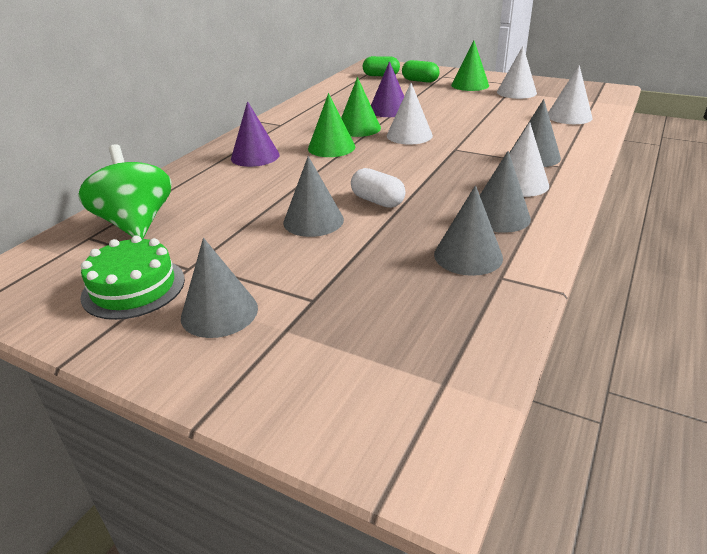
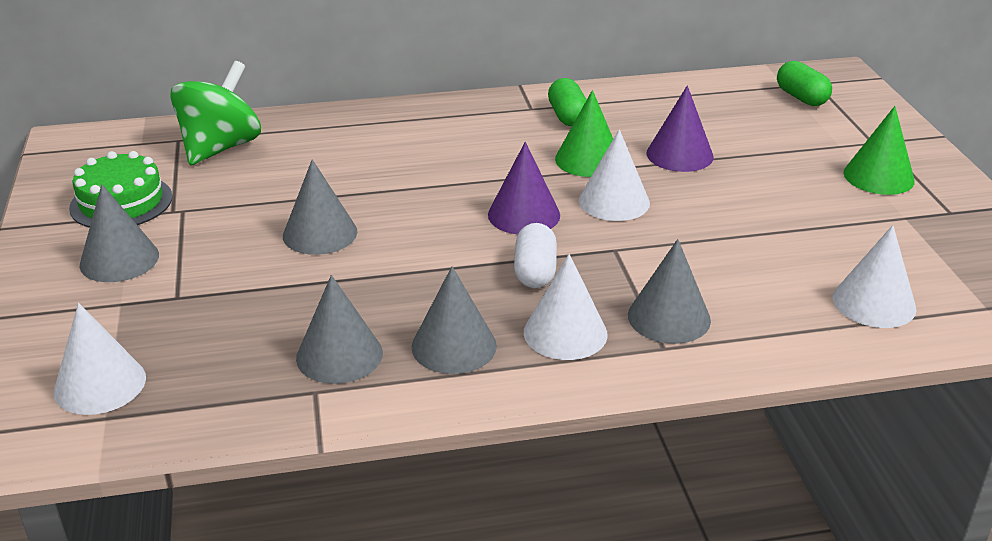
camera: 50 degrees right, 0 degrees up
purple cone [231,101,280,167] -> purple cone moved to [488,142,560,234]
green cone [308,93,355,157] -> none
white capsule [351,168,406,208] -> white capsule moved to [514,223,557,288]
green capsule [402,60,440,83] -> green capsule moved to [548,78,587,126]
white cone [497,46,537,99] -> white cone moved to [54,303,146,415]

